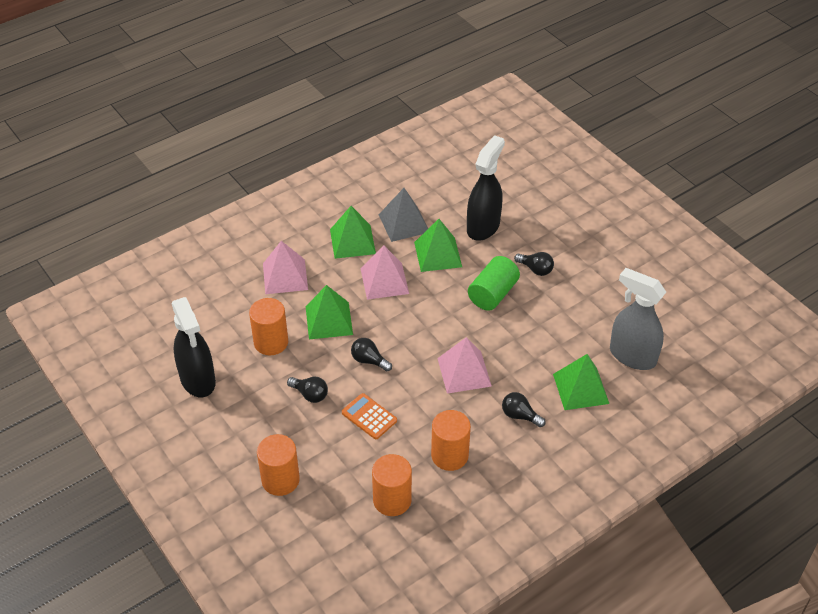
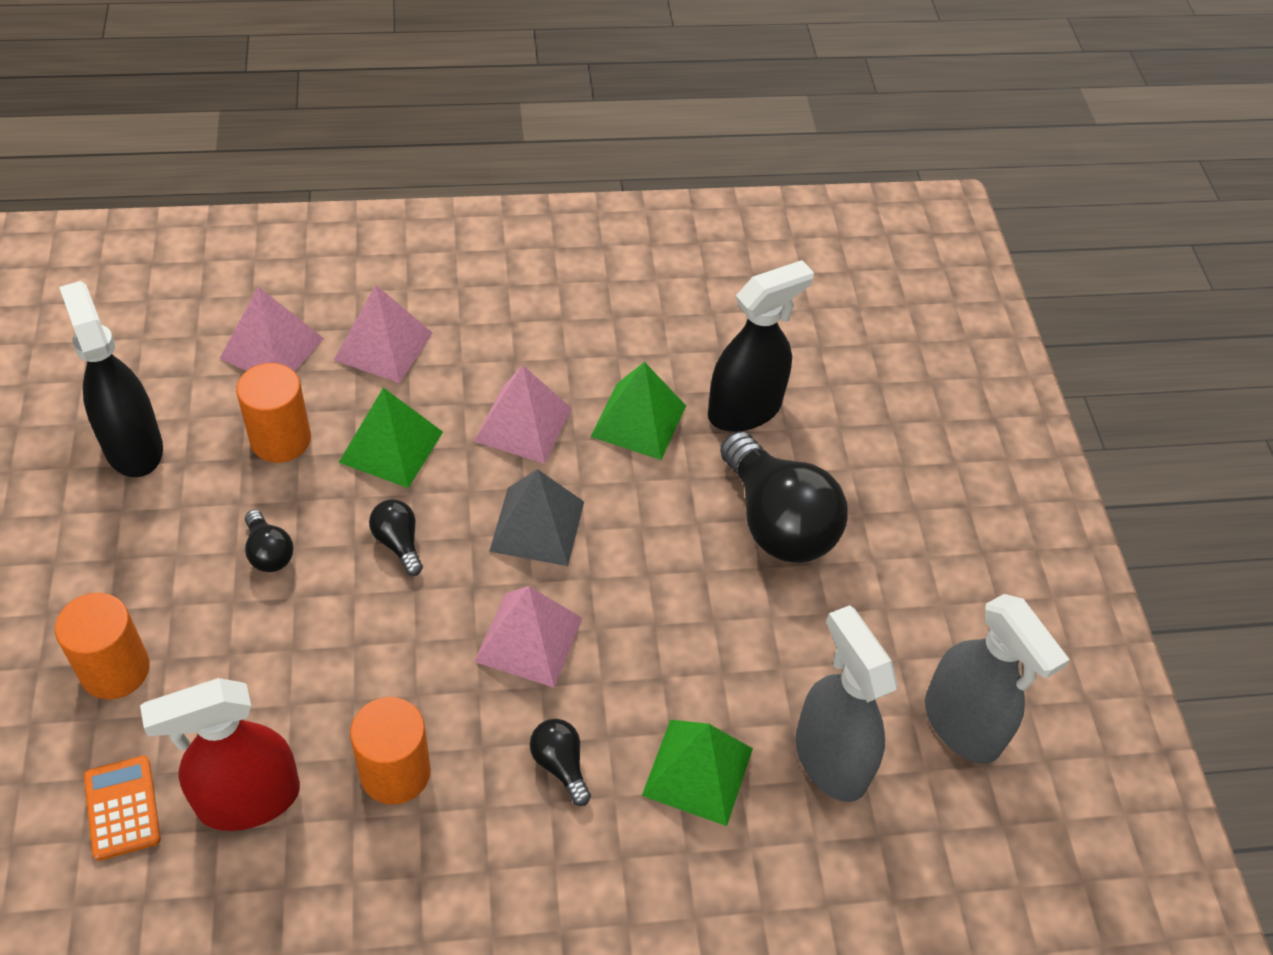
camera: 25 degrees right, 5 degrees up
black spray bottle [172,297,216,397] -> black spray bottle turned 150 degrees clockwise [59,281,163,477]
green pyramid [330,206,376,259] -> none
orange calculator [342,393,397,439] -> orange calculator moved to [84,756,161,861]
orange cylinder [372,454,412,516] -> red spray bottle [140,678,300,831]
grey pyramid [379,188,428,242] -> grey pyramid moved to [489,469,584,566]
green cylinder [468,256,520,311] -> none
black light bulb [514,252,554,276] -> black light bulb [720,431,848,563], size x2.20
none -> pink pyramid [220,287,324,372]
none -> grey spray bottle [925,594,1070,764]

